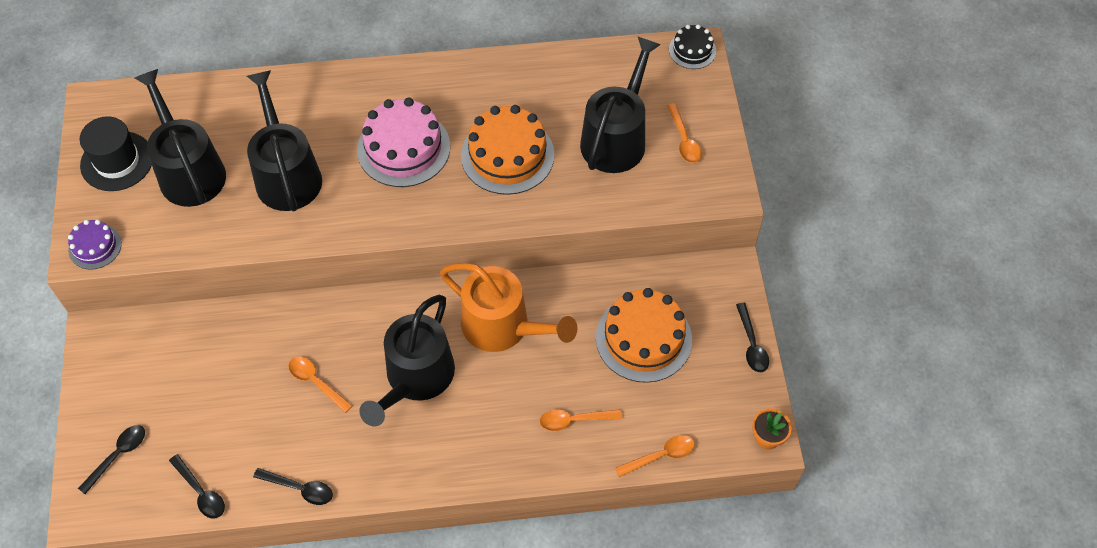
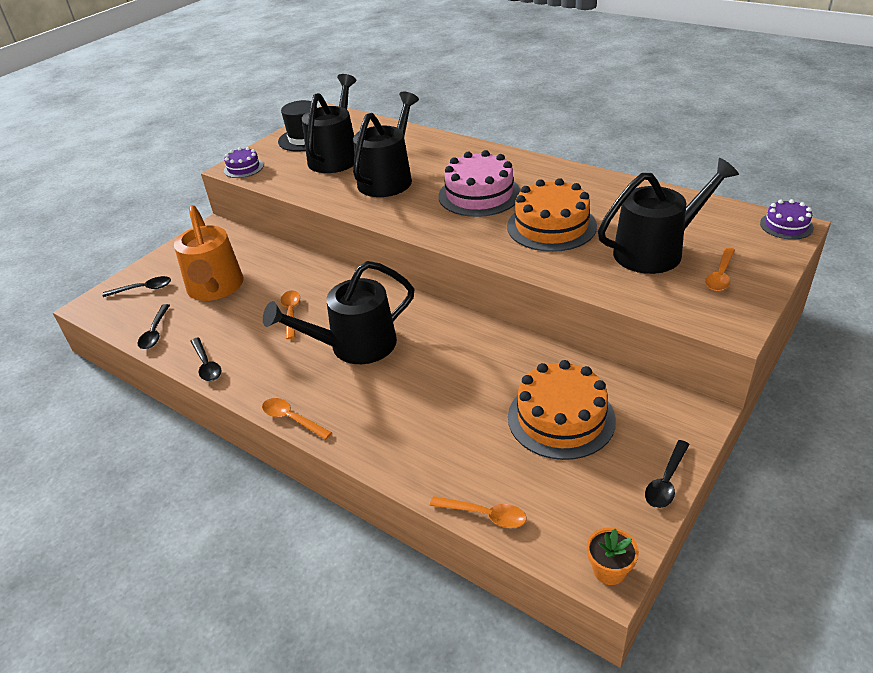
camera: 45 degrees right, 20 degrees down
orange watering can [440,263,578,352] -> orange watering can moved to [174,205,244,301]
orange spoon [540,409,622,431] -> orange spoon moved to [262,398,332,440]
black cake [669,25,716,69] -> purple cake [760,199,814,240]

